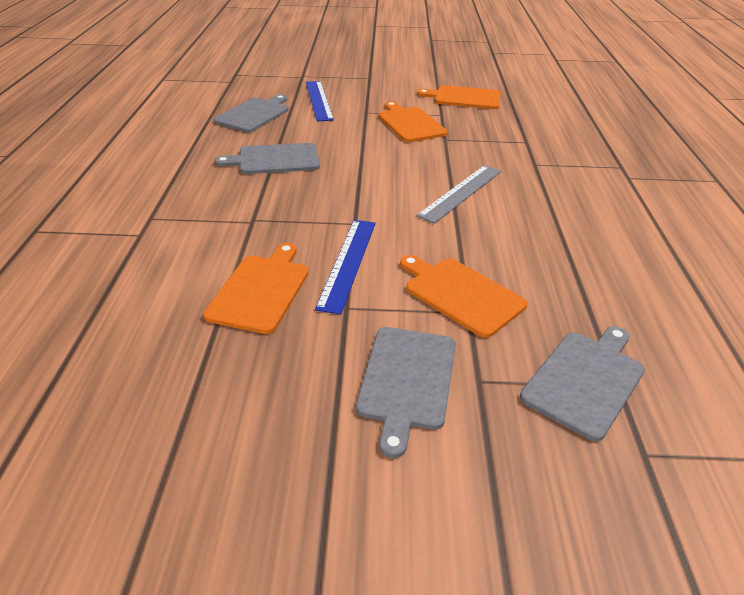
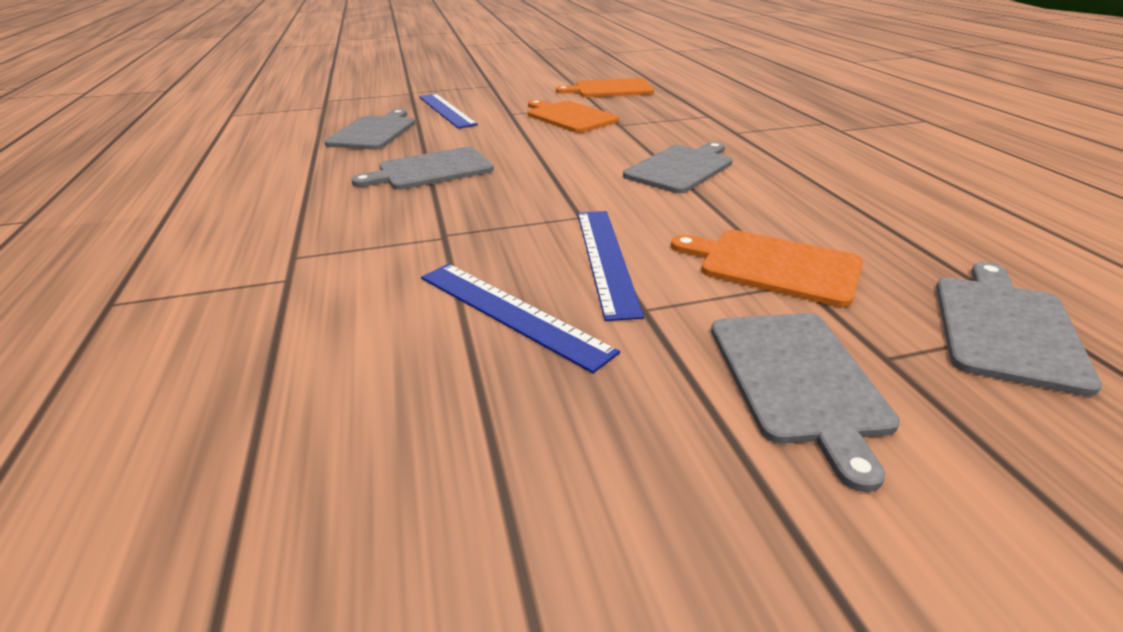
camera: 15 degrees left, 5 degrees down
orange cutting board [203,243,309,334] -> blue ruler [421,264,620,373]
grey ruler [416,165,501,224] -> grey cutting board [623,142,732,193]

